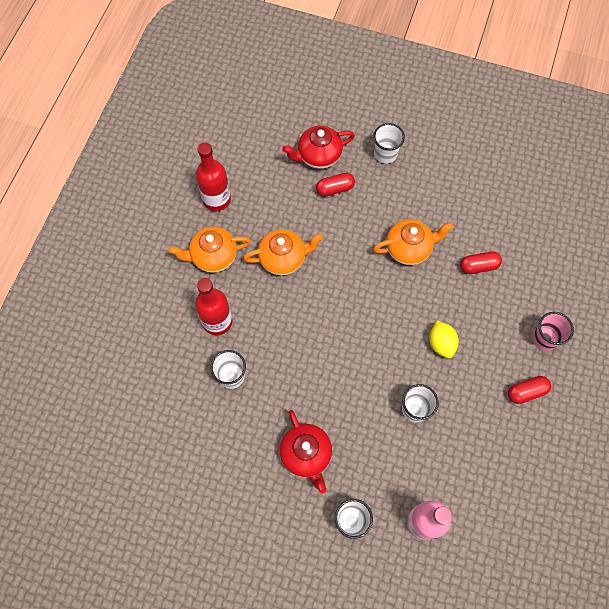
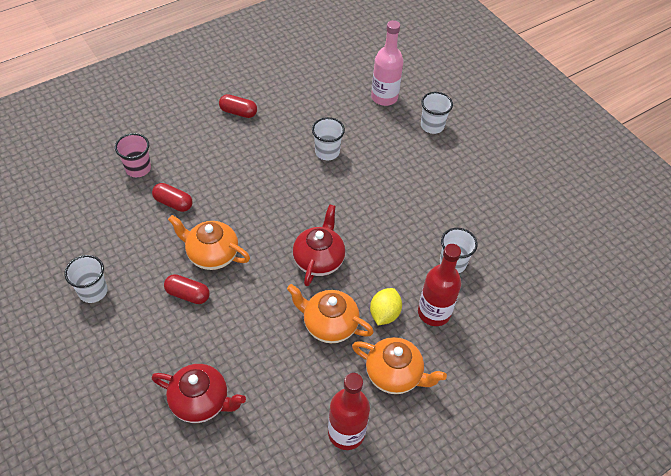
camera: 145 degrees left, 15 degrees down
red teapot [280,410,332,494] -> red teapot moved to [293,204,345,286]
red capsule [316,173,355,197] -> red capsule moved to [164,274,210,304]
white cup [373,123,405,164] -> white cup moved to [64,255,108,303]
yellow lemon [429,320,459,358] -> yellow lemon moved to [370,288,402,325]
pink cup [532,312,574,351] -> pink cup moved to [115,133,151,177]

